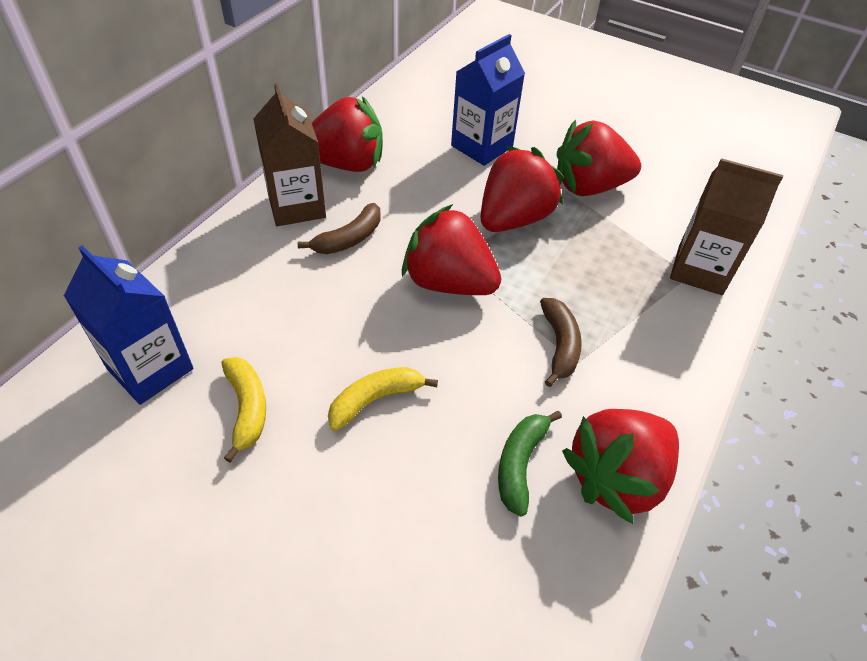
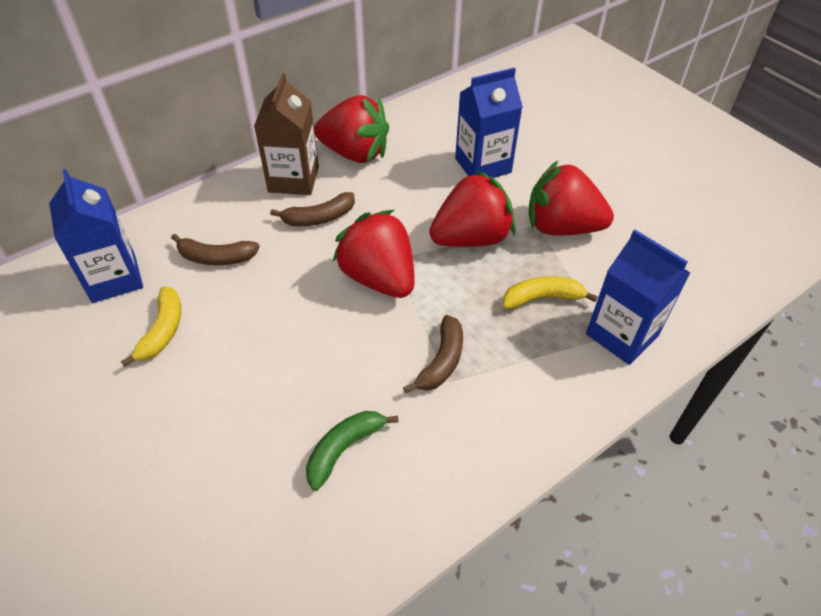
camera: 25 degrees right, 0 degrees up
yellow banana [328,367,438,431] -> yellow banana moved to [503,276,598,309]
red strawberry [562,409,679,524] -> none
brown carton [670,158,783,295] -> blue carton [586,230,691,365]
none -> brown banana [171,234,260,265]

